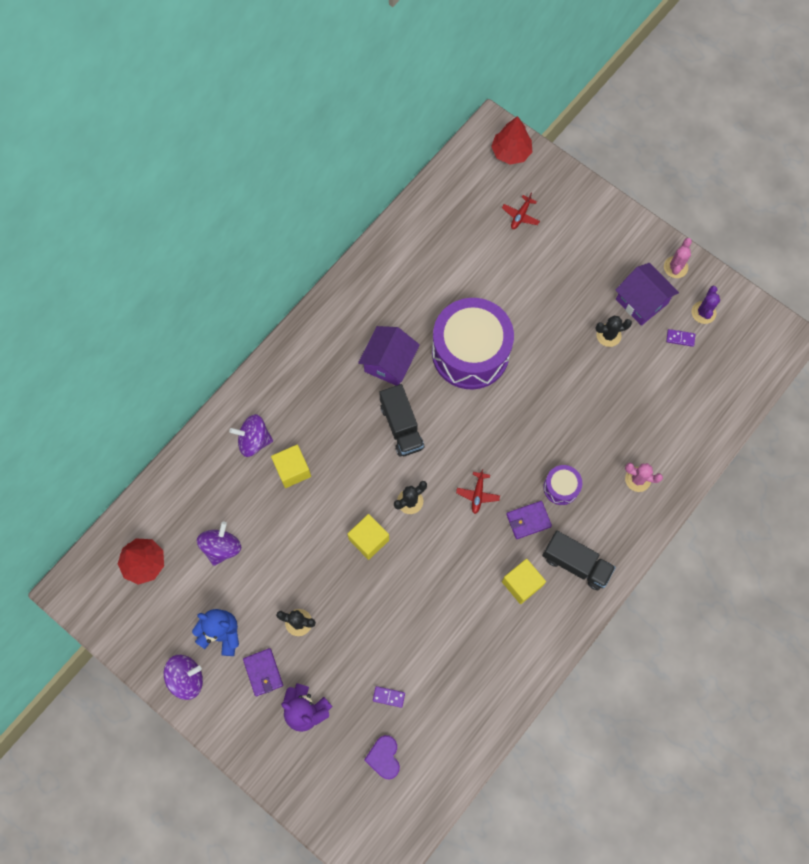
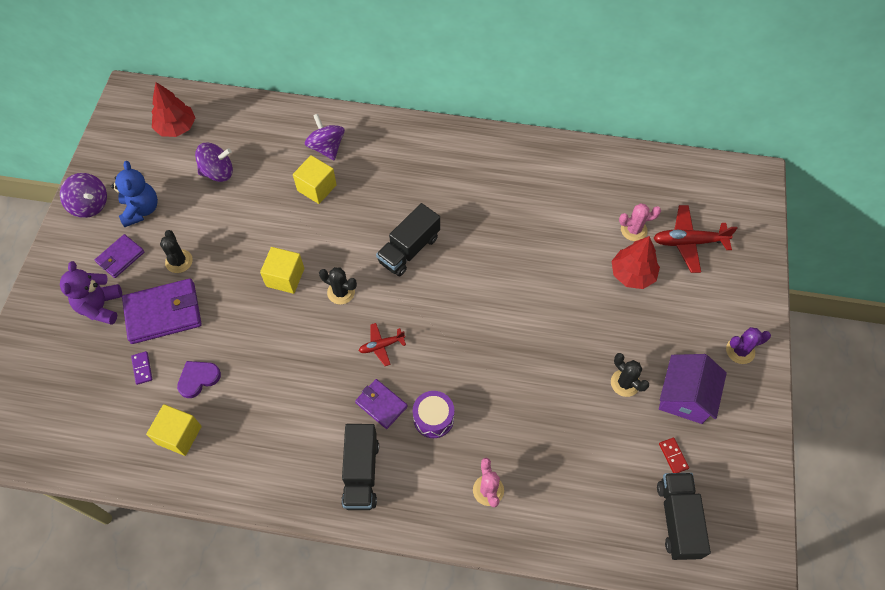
camera: 60 degrees right, 10 degrees down
purple house [358,326,420,386] -> none
purple heart [364,735,400,779] -> purple heart moved to [177,361,221,398]
purple drum [432,298,514,389] -> none
red tree [491,116,532,165] -> red tree moved to [612,236,660,289]
red plane [502,193,540,229] -> red plane [653,205,738,273], size x1.72
yellow cube [502,559,546,604] -> yellow cube moved to [146,404,202,456]
pink cactus [664,238,692,278] -> pink cactus moved to [619,203,661,241]
purple domino [666,329,695,347] -> red domino [659,438,689,473]
purple cactus [692,286,720,324] -> purple cactus moved to [726,327,771,364]
none -> purple wallet [122,279,202,344]
none -> black truck [657,473,711,560]

